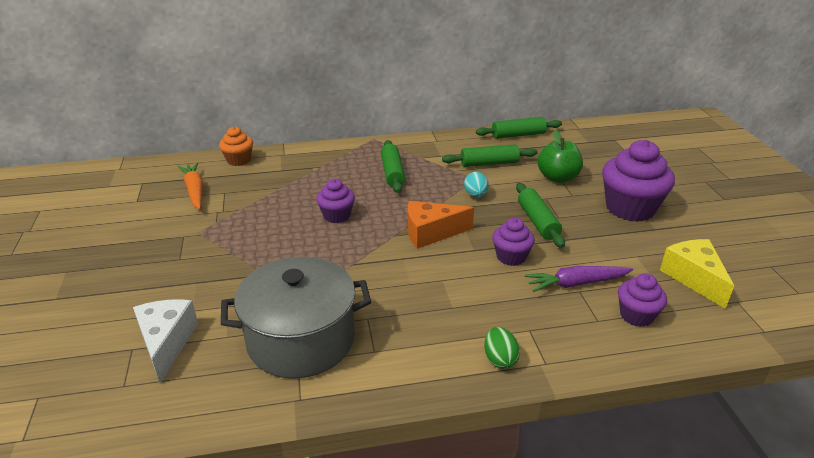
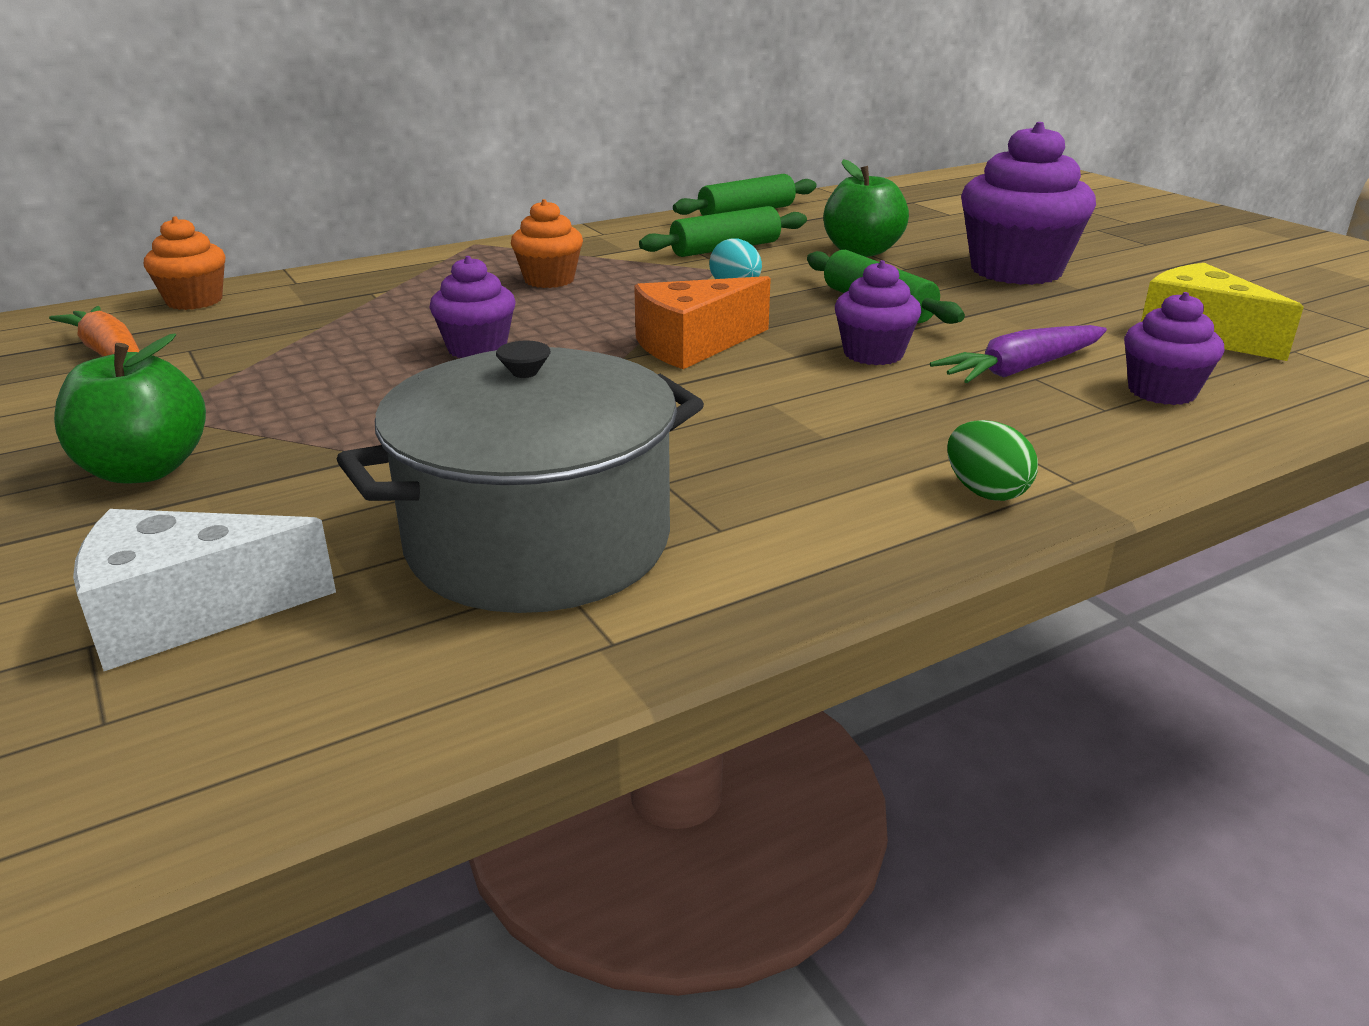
camera: 20 degrees left, 5 degrees down
white cheese [133,299,198,383] -> white cheese turned 75 degrees counterclockwise [73,509,336,671]
green rolling pin [381,140,405,193] -> orange cupcake [511,199,583,288]
none -> green apple [54,334,206,483]

